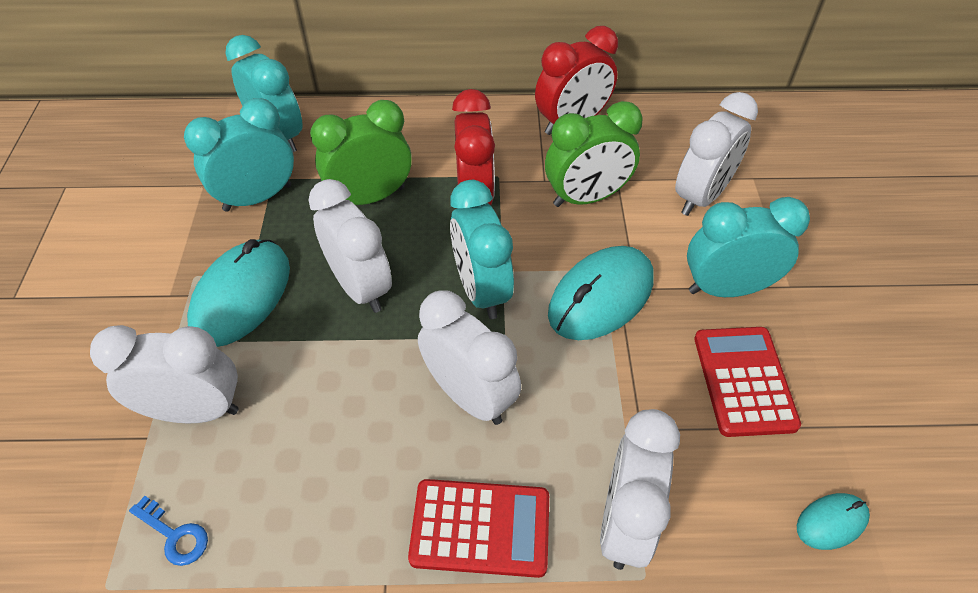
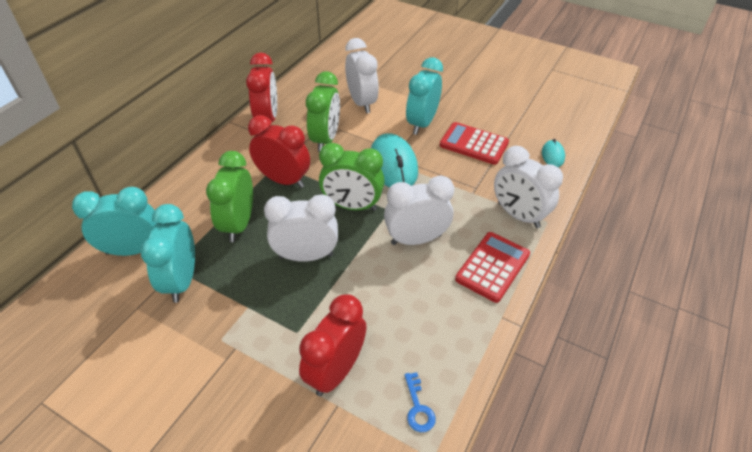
camera: 60 degrees left, 5 degrees down
white clock [90,325,239,423] -> red clock [299,294,367,396]
blue key [129,496,208,566] -> blue key turned 105 degrees clockwise [404,372,436,432]
turquoise mouse [187,239,290,347] -> none
turquoise clock [450,180,514,319] -> green clock [319,143,385,211]

